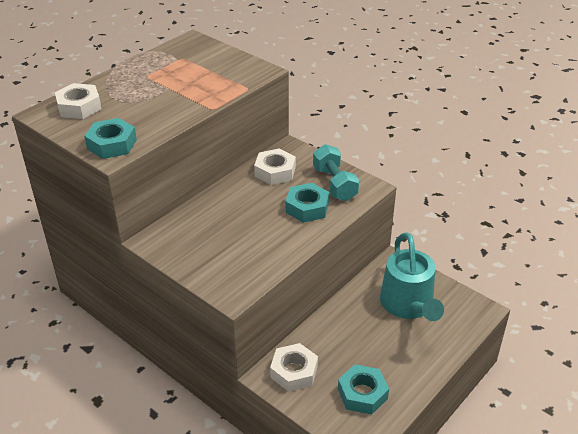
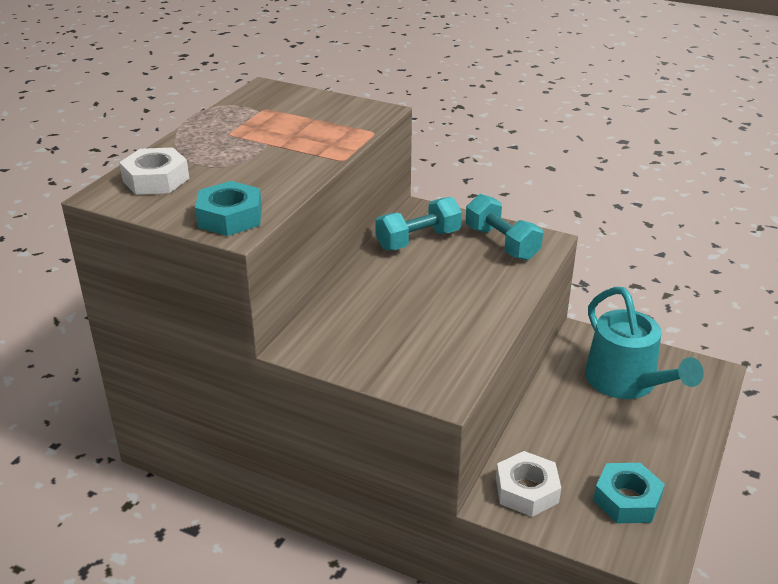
camera: 15 degrees left, 5 degrees down
white nut [254,148,296,185] -> turquoise dumbbell [375,197,462,250]
turquoise nut [286,183,329,223] -> none

